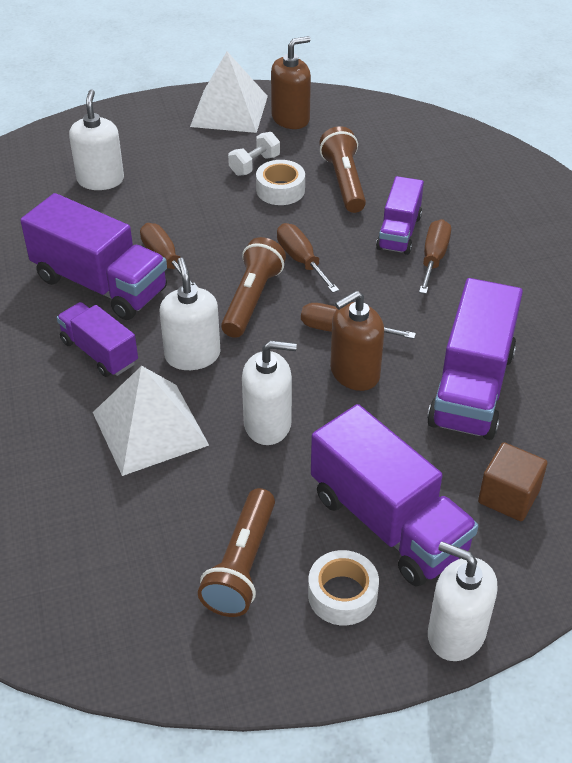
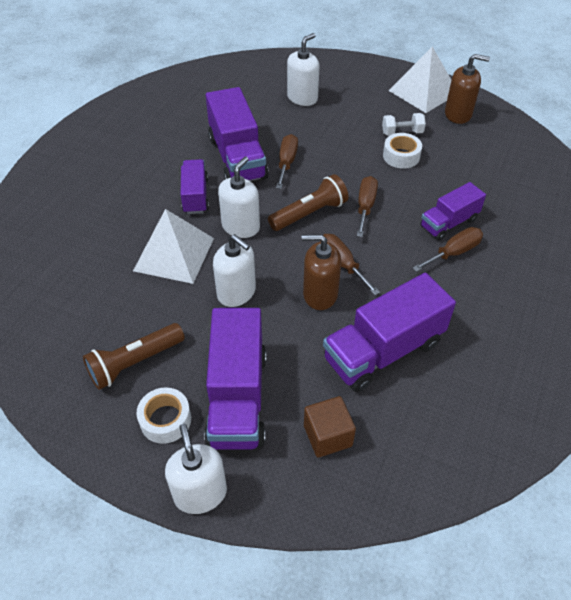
camera: 40 degrees right, 5 degrees up
brown flashlight [319,126,366,213] -> none

